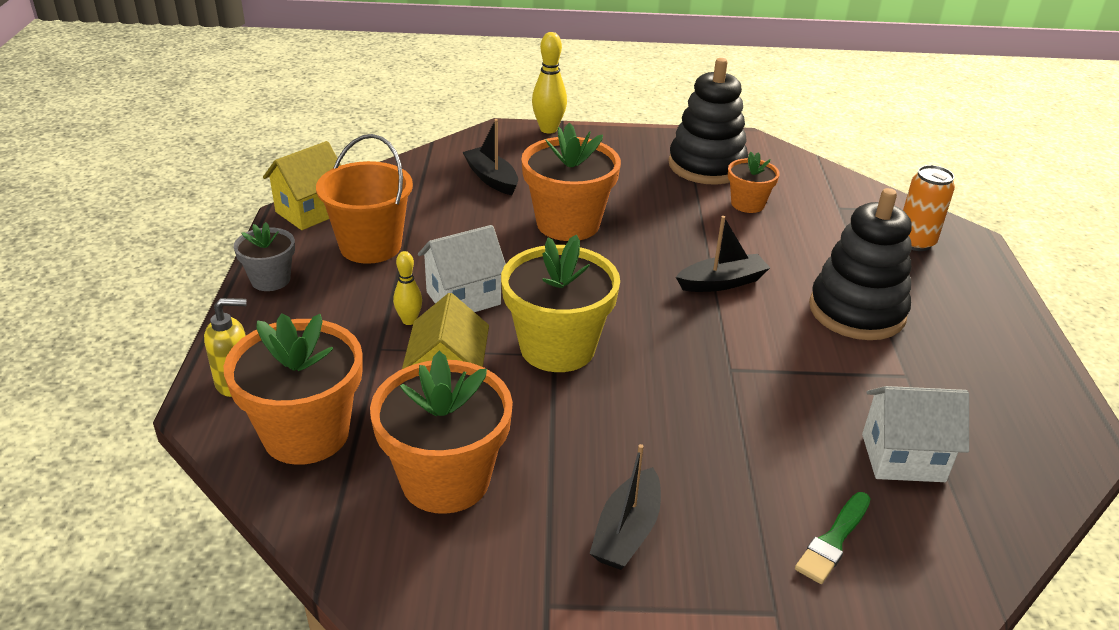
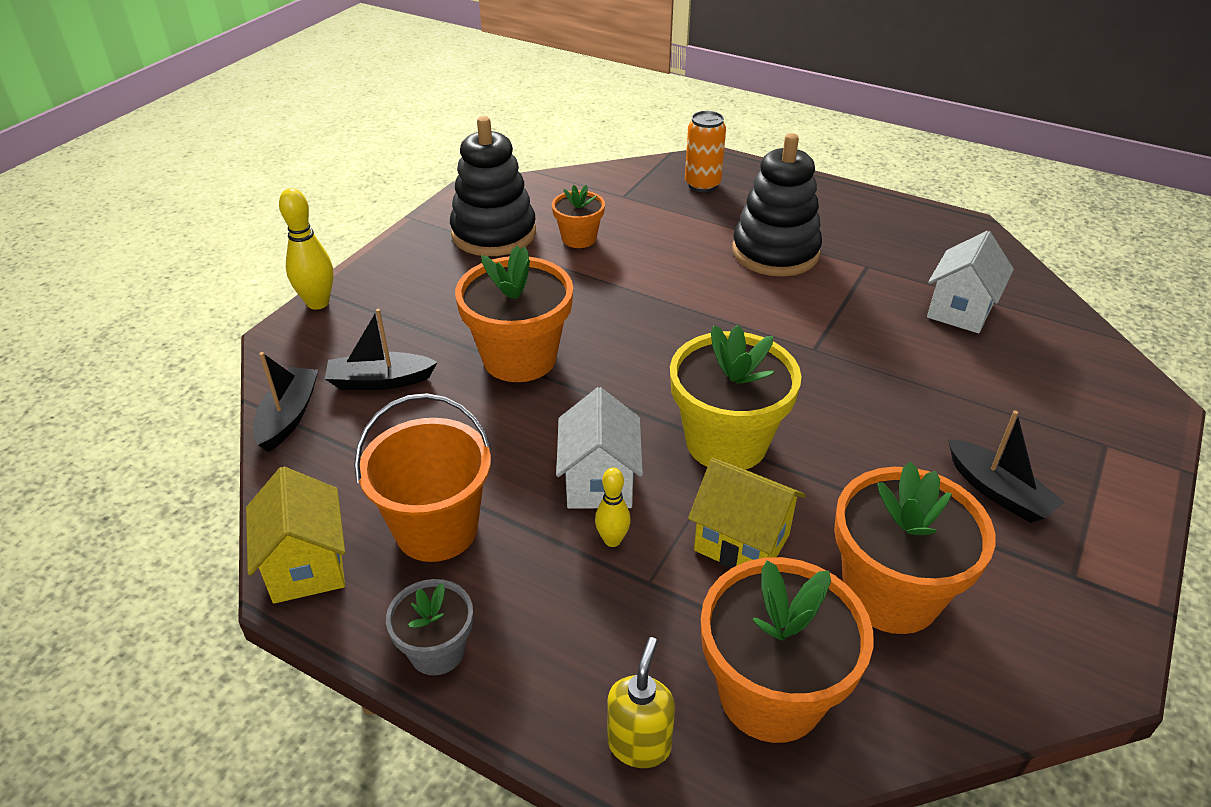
camera: 60 degrees left, 5 degrees up
black boat [676,216,770,292] -> black boat moved to [253,352,318,452]
green brush [795,492,871,584] -> none

